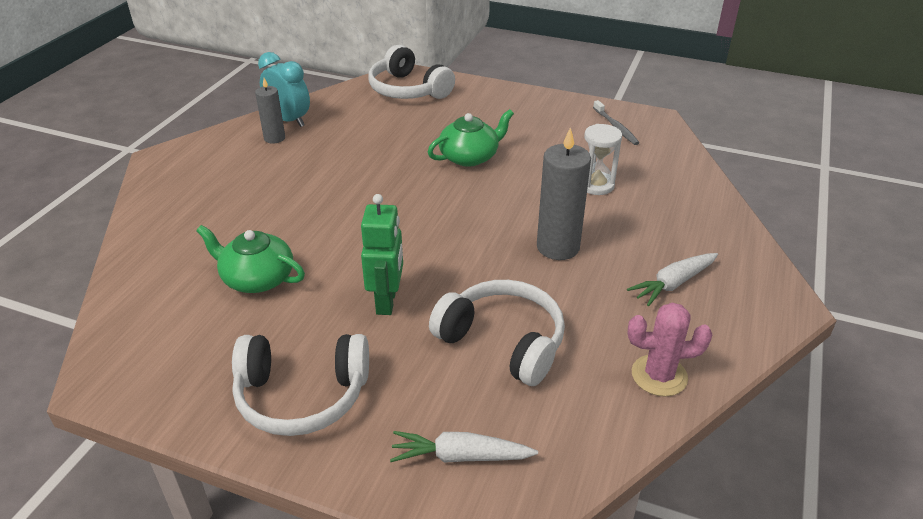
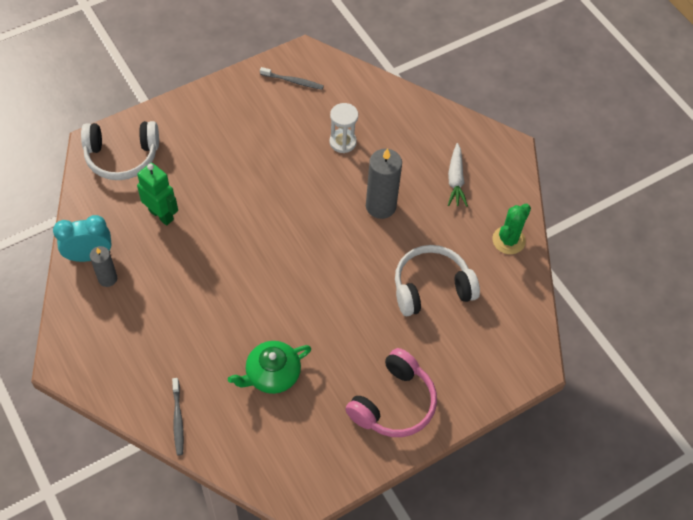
camera: 55 degrees left, 20 degrees up
white headphones [232,334,369,436] -> pink headphones [345,348,437,437]
green robot [361,194,403,315] -> green robot moved to [137,163,178,226]
white carrot [390,431,538,463] -> none
green teapot [428,109,514,167] -> none
pink cactus [628,302,712,396] -> green cactus [492,204,531,254]
none -> grey toothbrush [172,378,184,455]

